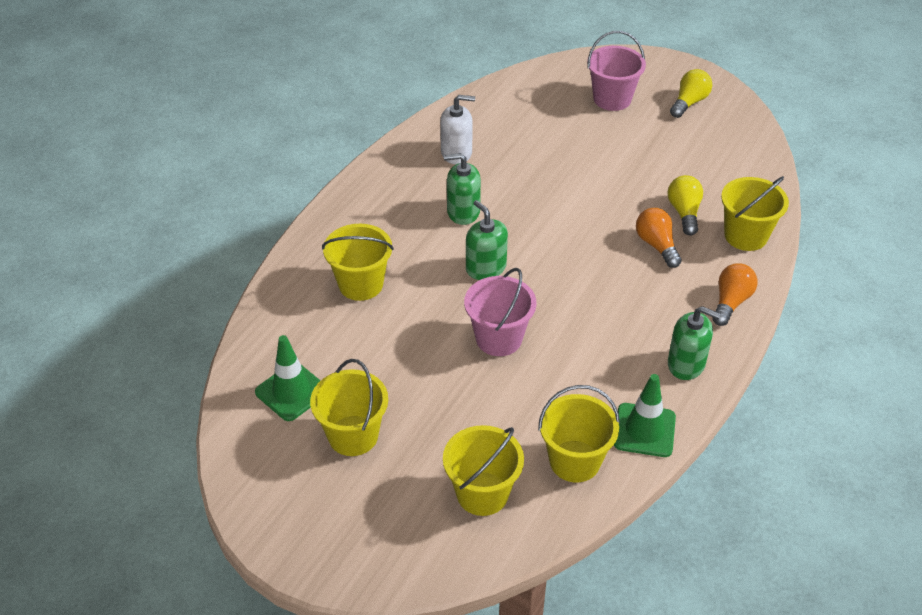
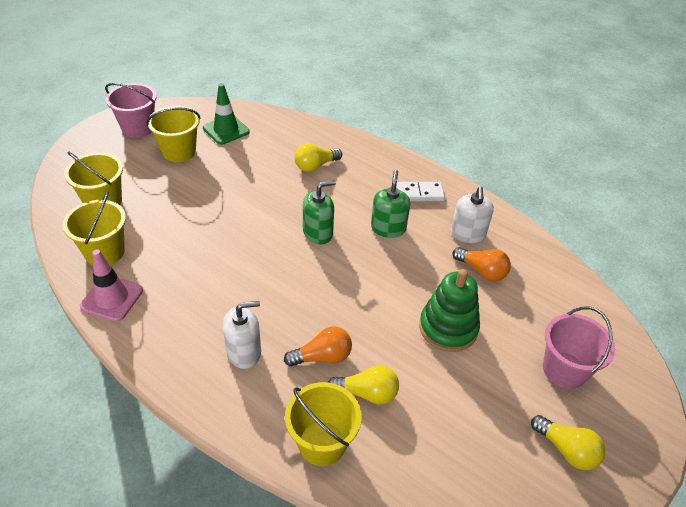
camera: 95 degrees right, 0 degrees up
yellow bucket [322,224,394,301] -> yellow light bulb [295,144,342,172]
pink bucket [464,268,536,356] -> pink bucket moved to [105,83,157,138]
green traffic cone [614,374,676,457] -> pink traffic cone [80,249,143,322]
green soap dispenser [668,306,721,380] -> none
orange light bulb [712,263,757,326] -> orange light bulb moved to [453,247,511,281]
none -> white soap dispenser [223,301,261,369]
none -> white domino [396,182,445,201]
none -> green stacking toy [419,269,480,352]

